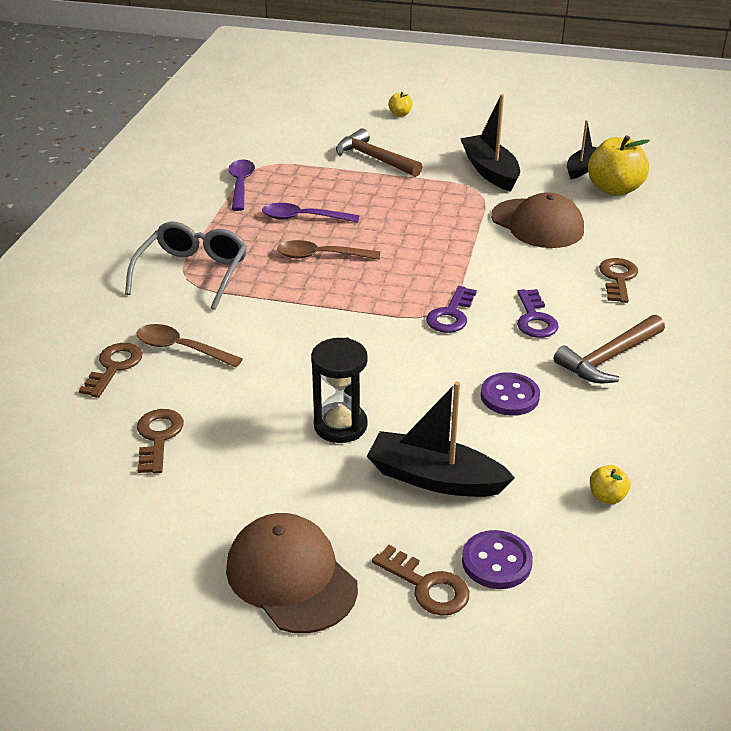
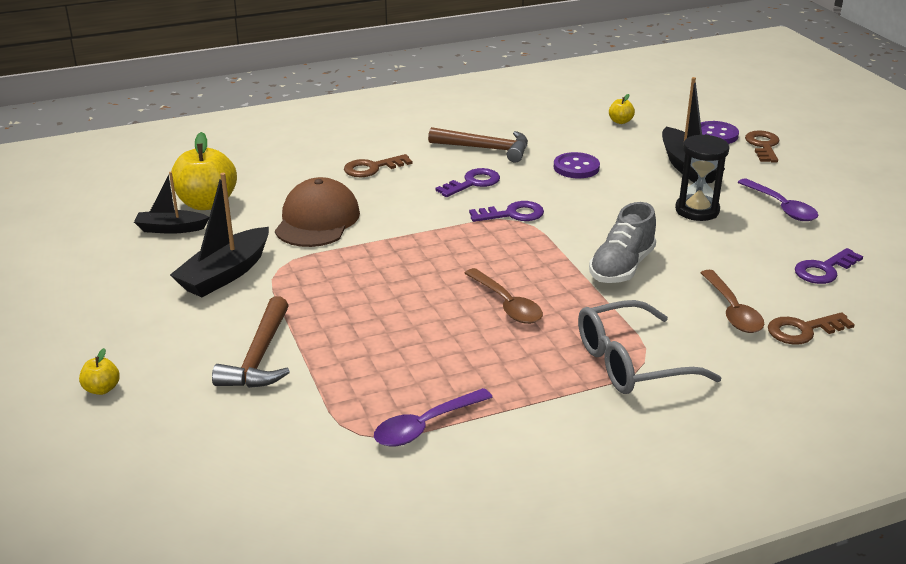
camera: 125 degrees left, 5 degrees down
brown key [137,409,184,474] -> purple key [795,248,863,284]
brown cap [226,513,358,633] -> none
purple spoon [262,203,360,223] -> purple spoon moved to [738,178,818,221]
none -> grey shoe [589,202,656,283]

